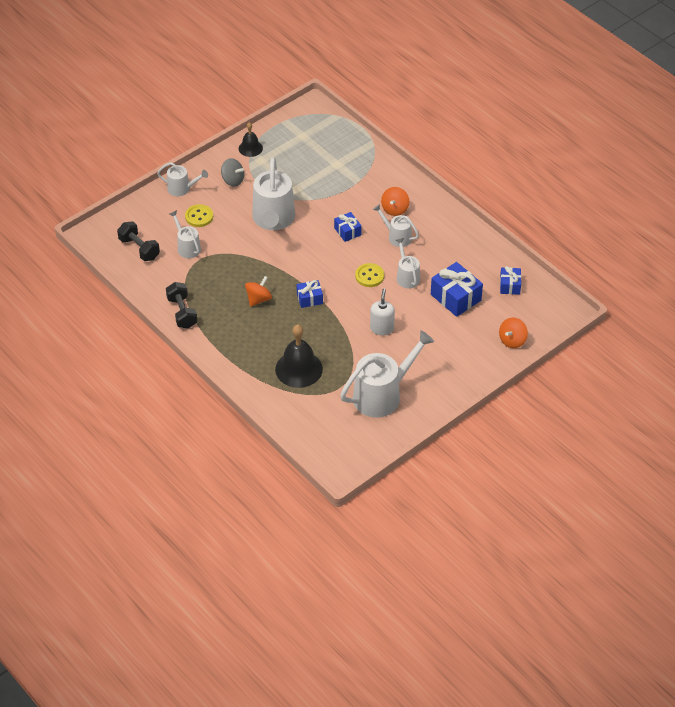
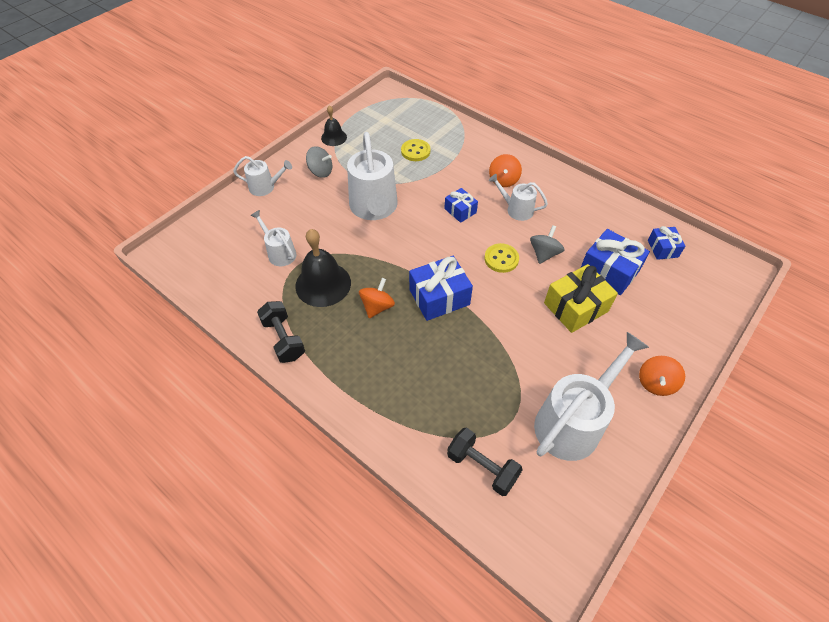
camera: 10 degrees left, 5 degrees up
black dumbbell [117,221,160,261] -> black dumbbell moved to [447,428,523,496]
yellow button [185,204,213,227] -> yellow button moved to [401,139,431,161]
black bell [275,324,323,388] -> black bell moved to [295,229,351,307]
blue gift [296,280,323,308] -> blue gift [409,256,473,321], size x1.73
white soap dispenser [370,289,395,335] -> none
white watering can [396,238,420,288] -> grey spinning top [530,225,564,264]
orange spinning top [499,317,528,348] -> orange spinning top moved to [639,356,685,396]
none -> yellow gift [544,264,618,333]

